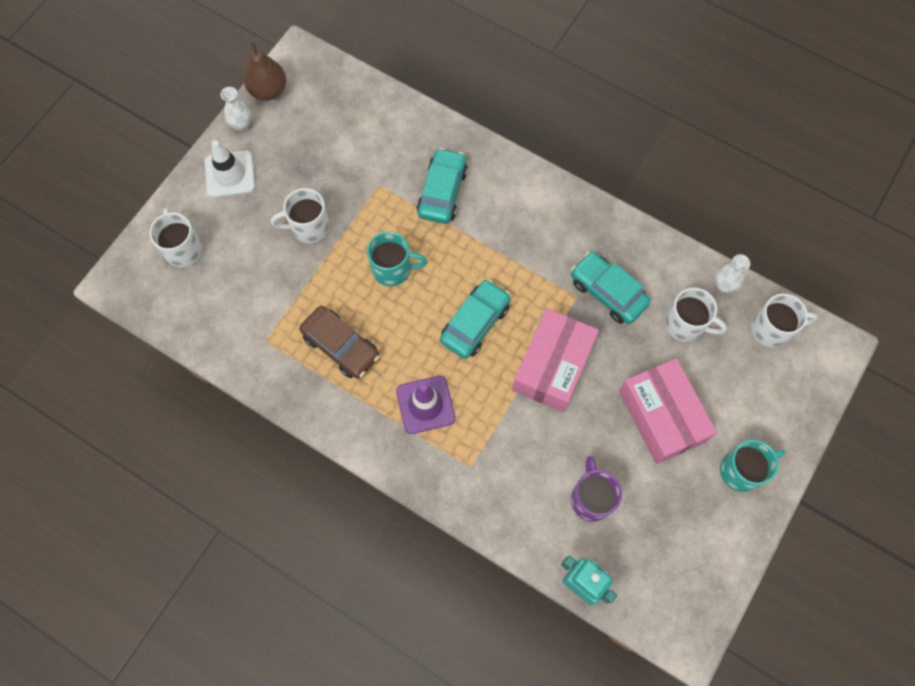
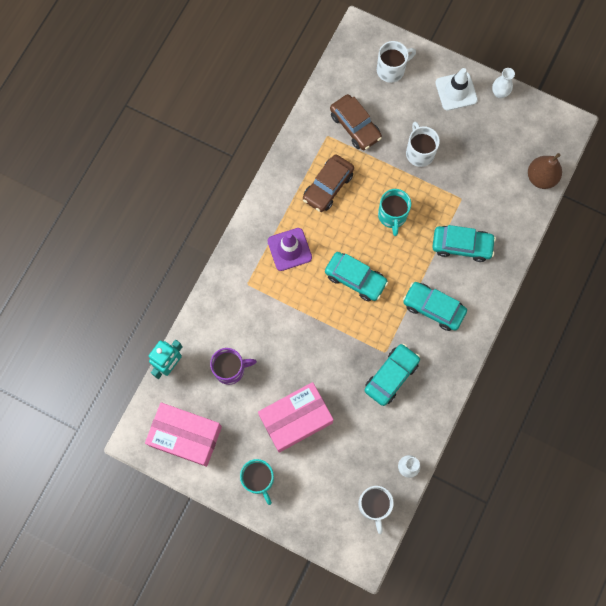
camera: 85 degrees right, 5 degrees up
brown pear [243,41,286,100] -> brown pear moved to [528,153,562,189]
pink box [512,308,599,412] -> pink box moved to [145,403,222,467]
white mug [665,288,727,342] -> none
none -> brown car [330,94,382,150]
none -> turquoise car [403,282,467,331]

